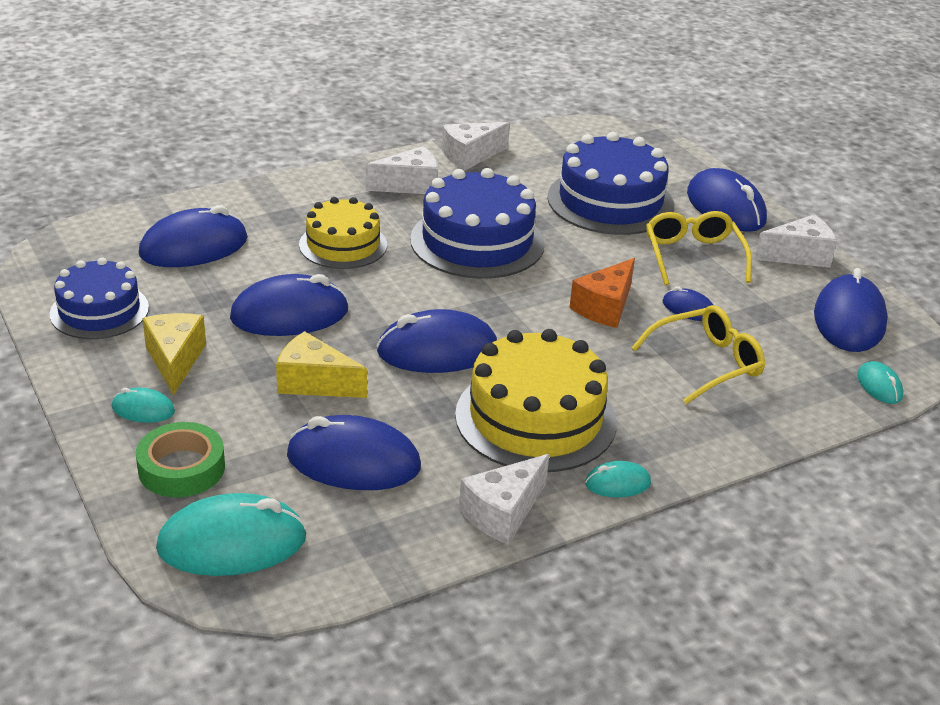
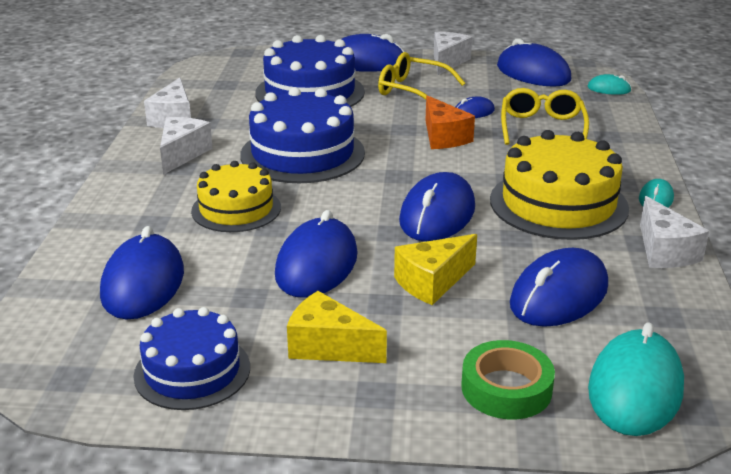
camera: 55 degrees left, 5 degrees down
turquoise mouse [112,388,175,423] -> none

